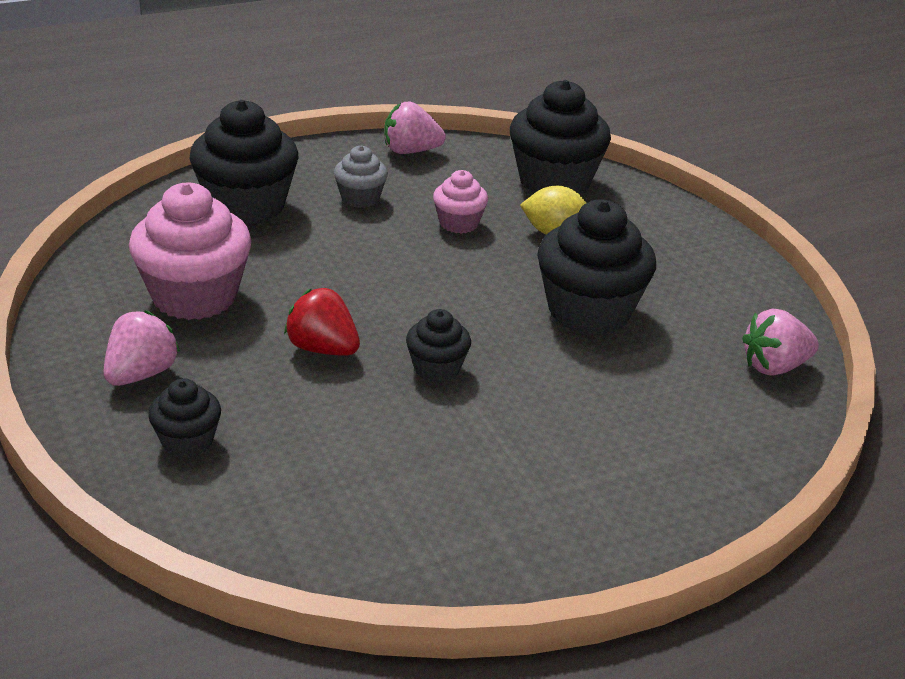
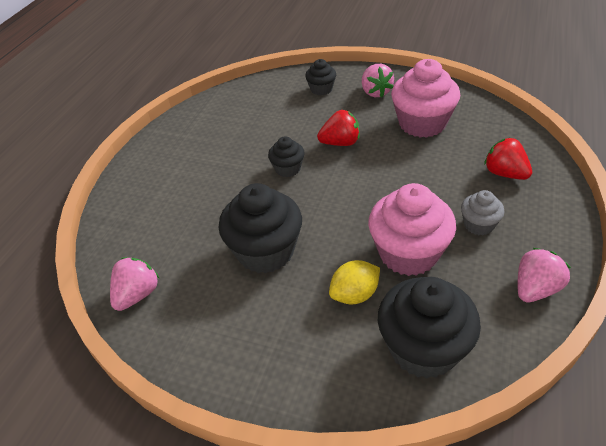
camera: 140 degrees right, 10 degrees up
black cupcake [190,100,298,225] -> red strawberry [484,138,532,180]
pink cupcake [433,170,488,234] -> pink cupcake [368,183,456,276], size x1.93

